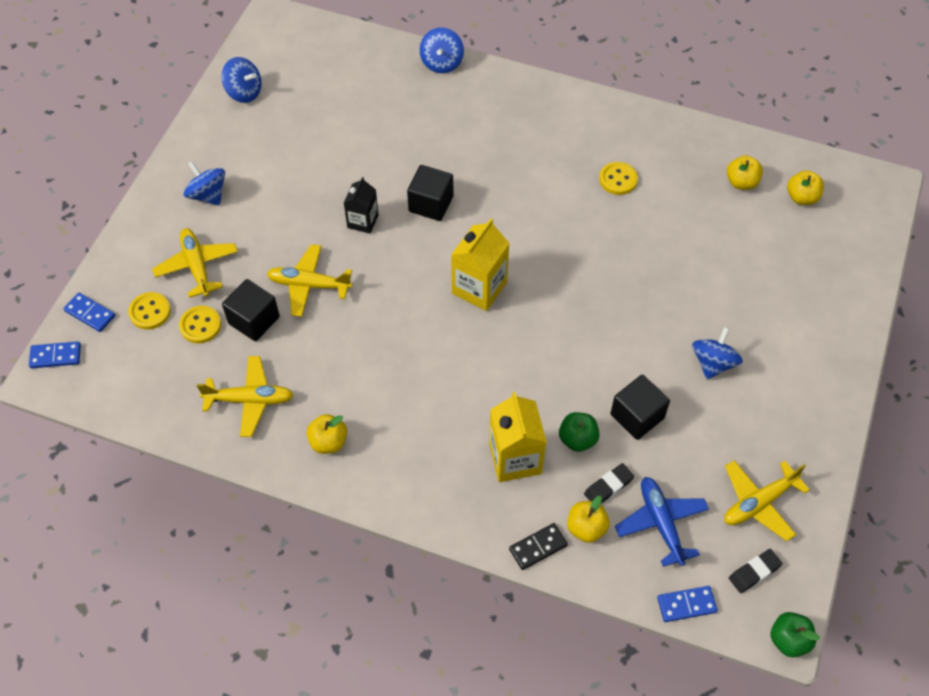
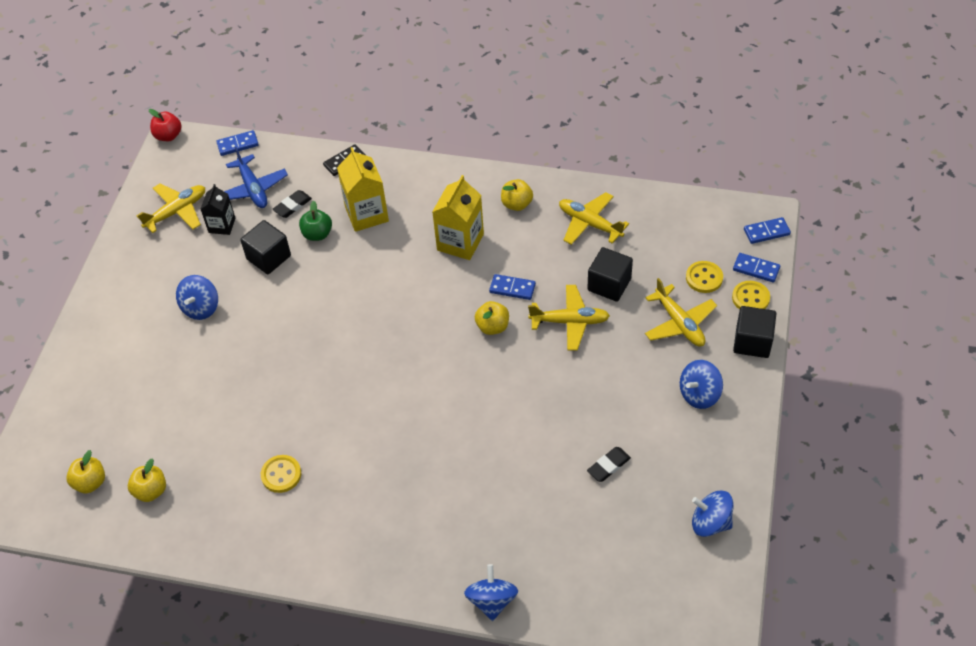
camera: 175 degrees right, 5 degrees down
yellow button [179,306,221,343] -> yellow button moved to [732,281,770,310]
blue spinning top [184,161,225,206] -> blue spinning top turned 105 degrees clockwise [680,360,723,409]
yellow plane [197,356,293,437] -> yellow plane turned 45 degrees clockwise [559,192,629,245]
black carton [344,177,378,234] -> black carton moved to [201,184,235,235]
black cube [407,165,453,221] -> black cube moved to [733,306,777,358]
yellow carton [451,218,510,311] -> yellow carton moved to [432,175,484,260]
yellow apple [567,496,610,543] -> yellow apple moved to [475,301,509,335]
black eraser [729,549,783,593] -> black eraser moved to [587,447,631,482]
green apple [771,612,820,657] -> red apple [149,109,181,141]
none -> blue domino [489,274,536,300]

